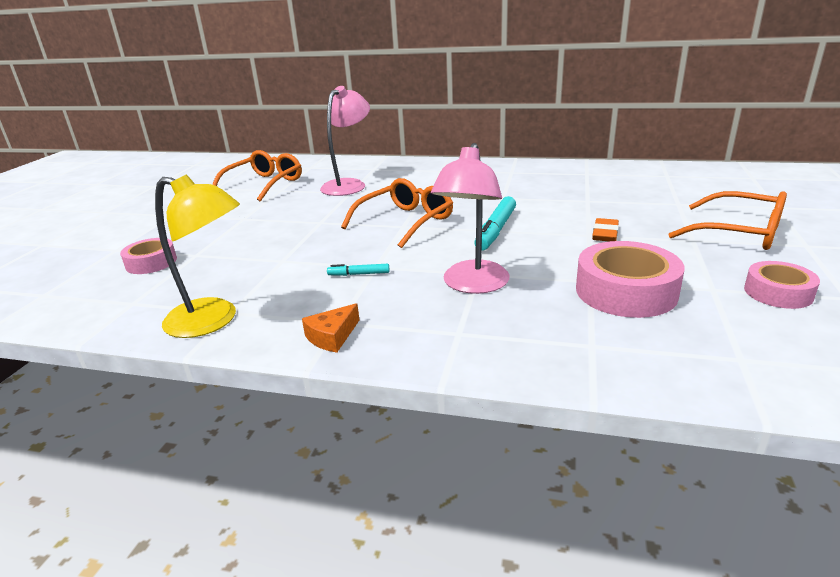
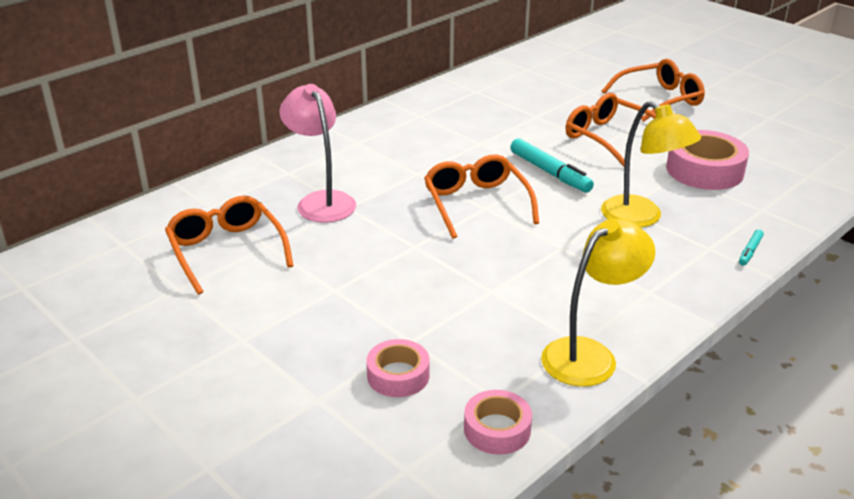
camera: 60 degrees left, 5 degrees up
orange cheese [302,303,359,353] -> none
turquoise marker [327,264,390,276] -> turquoise marker moved to [739,229,764,266]
pink lamp [431,143,510,294] -> yellow lamp [601,101,701,228]
orange eraser [592,218,619,241] -> orange glasses [566,93,656,166]
pink tape [744,261,820,309] -> pink tape moved to [464,390,532,455]

